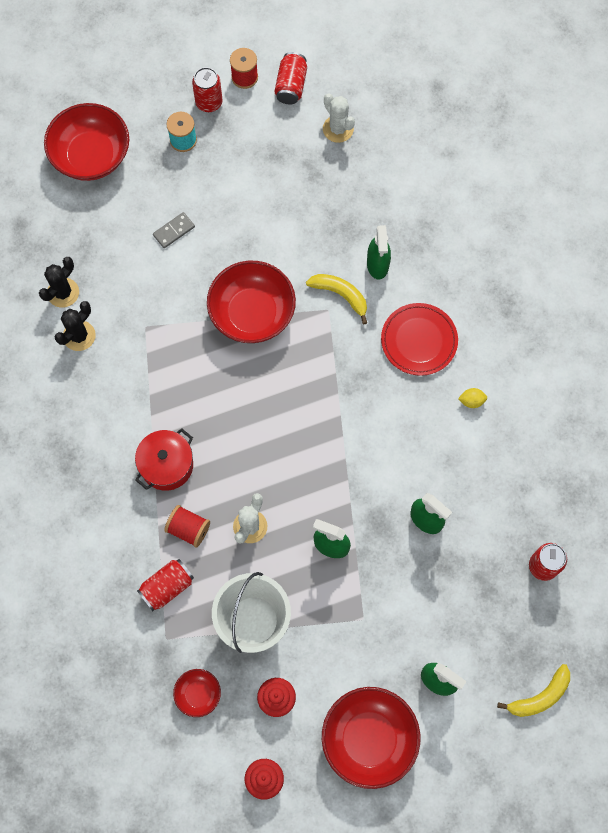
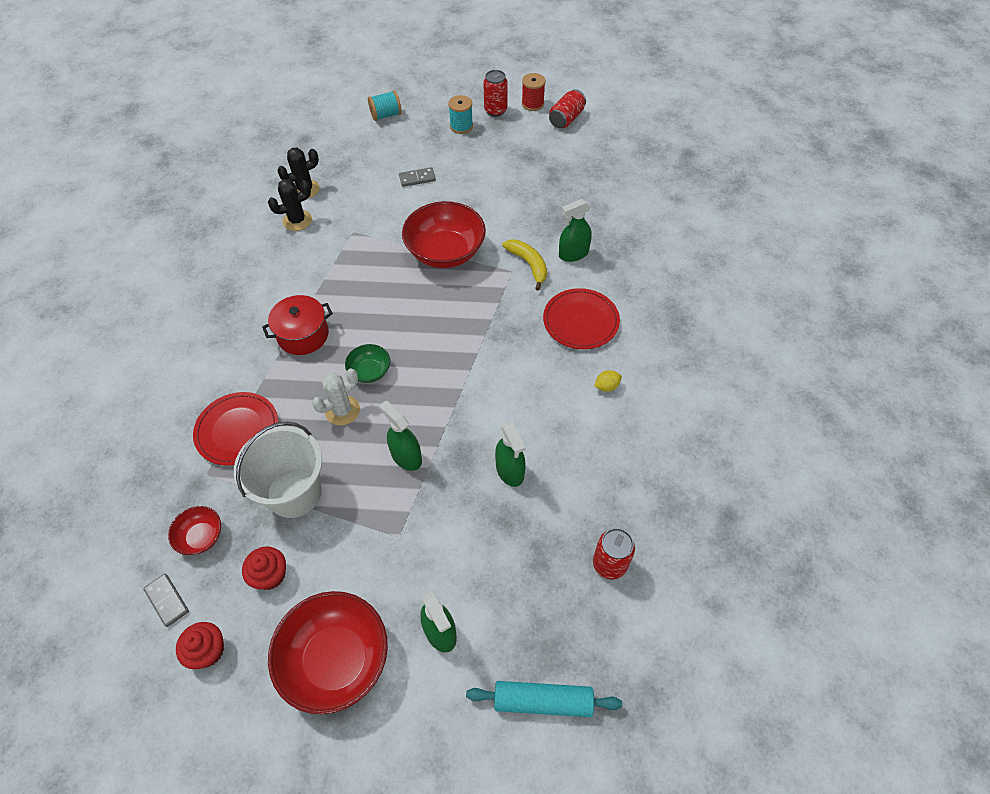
camera: 25 degrees right, 15 degrees down
red bowl [44,103,129,181] -> turquoise spool [368,90,402,121]
red can [137,559,194,611] -> red plate [193,392,279,466]
red spool [164,505,210,547] -> none
white cactus [323,94,355,143] -> none
green spray bottle [367,225,391,280] -> green spray bottle turned 45 degrees clockwise [559,198,592,262]
yellow lemon [458,388,487,408] -> yellow lemon turned 45 degrees counterclockwise [594,370,622,392]
yellow banana [497,664,570,717] -> turquoise rolling pin [466,681,622,717]
none -> grey domino [143,574,189,627]
none -> green bowl [345,344,390,383]

